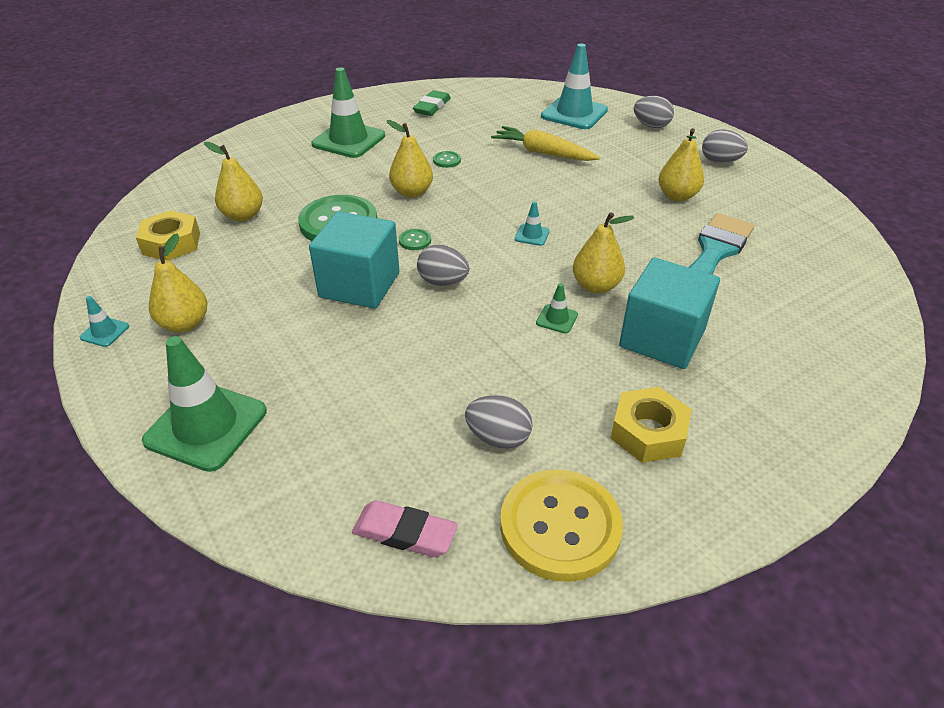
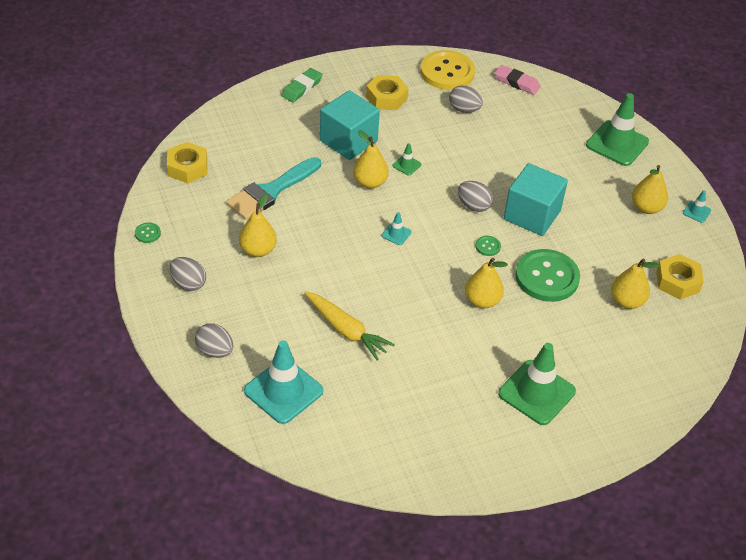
camera: 170 degrees left, 5 degrees up
green eraser [413,90,451,116] -> green eraser moved to [281,68,323,102]
green button [433,151,461,168] -> green button moved to [135,223,161,243]
none -> yellow nut [167,142,207,183]

